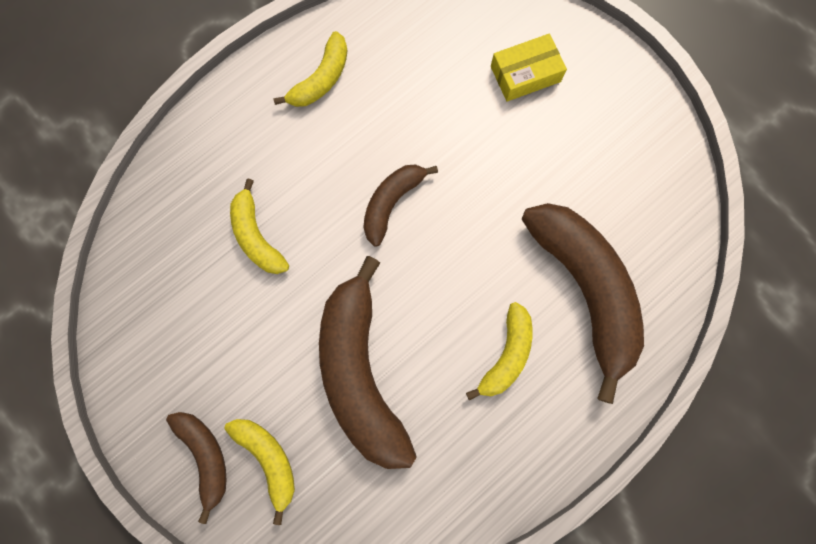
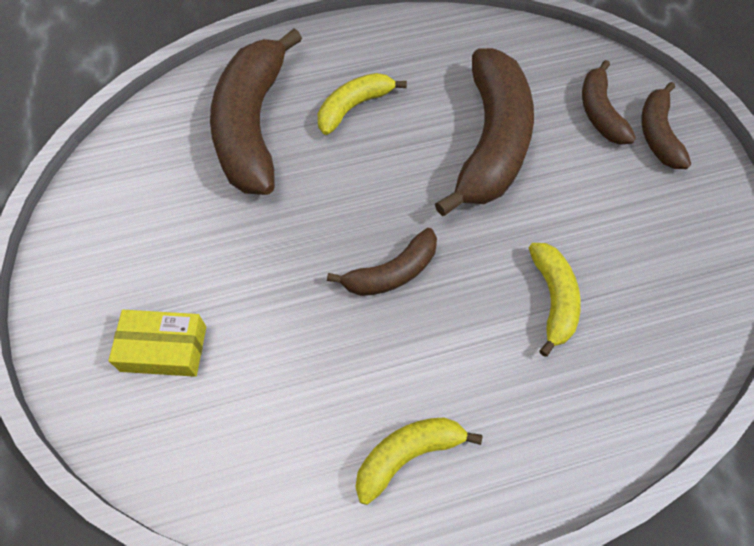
camera: 155 degrees left, 15 degrees down
yellow banana [224,419,295,525] -> brown banana [582,60,636,145]

